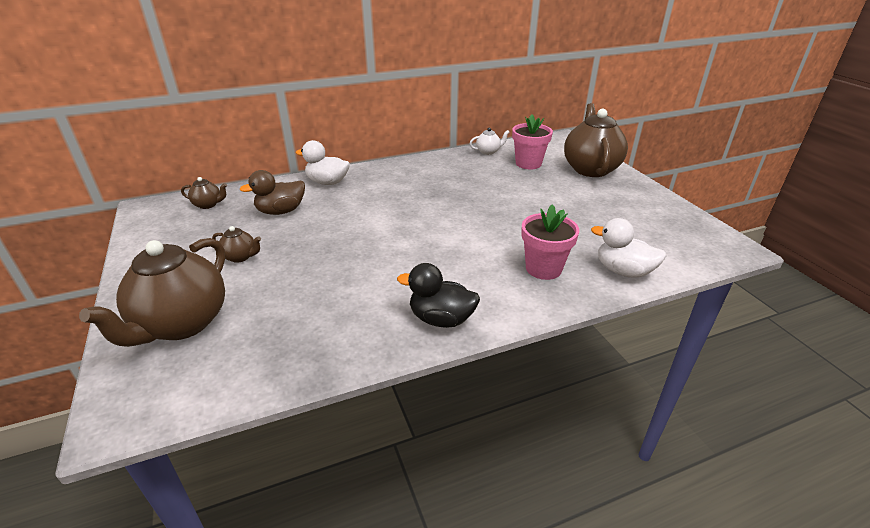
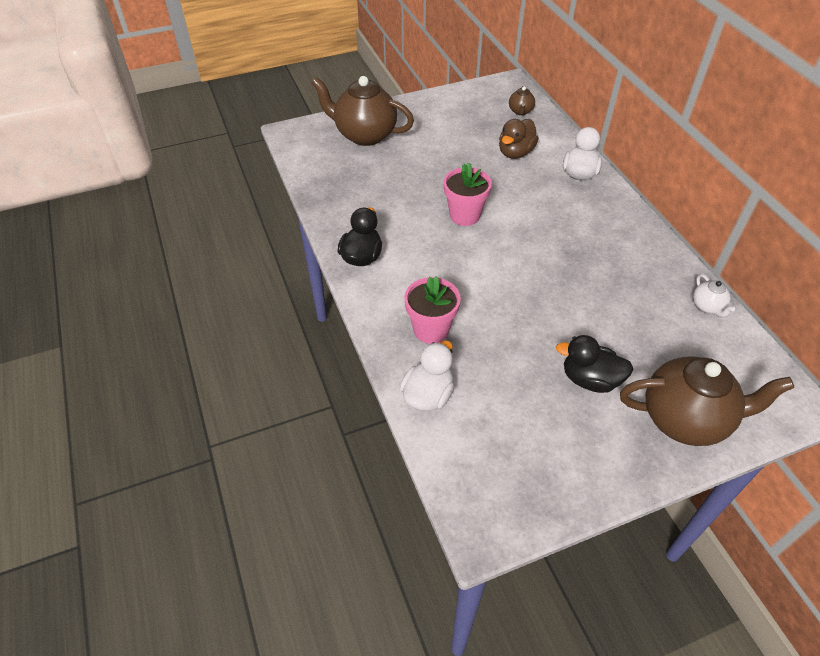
camera: 90 degrees right, 15 degrees up
brown teapot [212,226,261,263] -> none
brown duck [239,170,305,215] -> brown duck turned 120 degrees counterclockwise [499,119,539,158]
pink flower pot [512,114,553,170] -> pink flower pot moved to [444,163,492,226]
none -> black duck [556,335,633,393]

